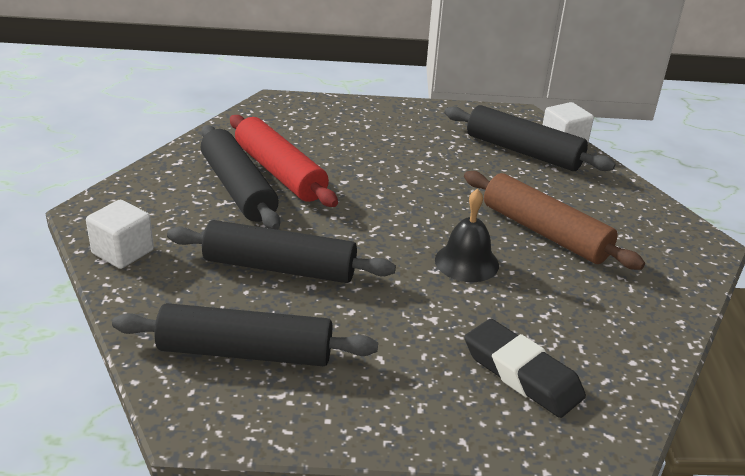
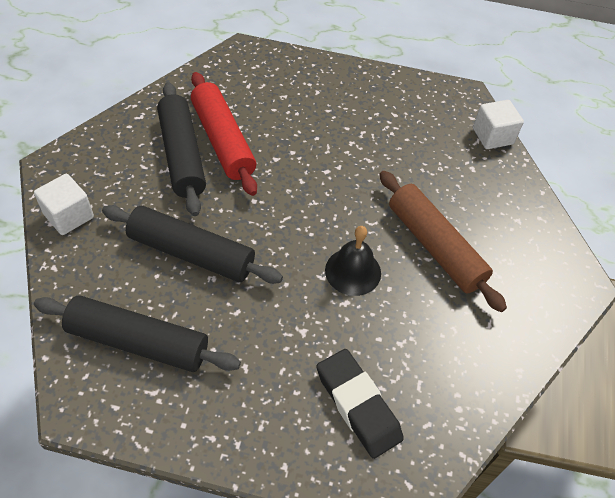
camera: 10 degrees right, 20 degrees up
black rolling pin [444,105,616,171] -> none

